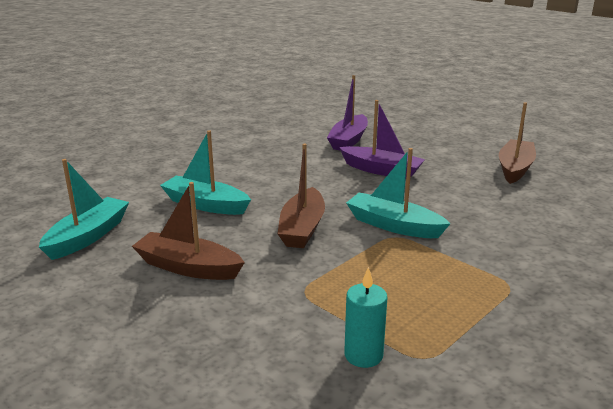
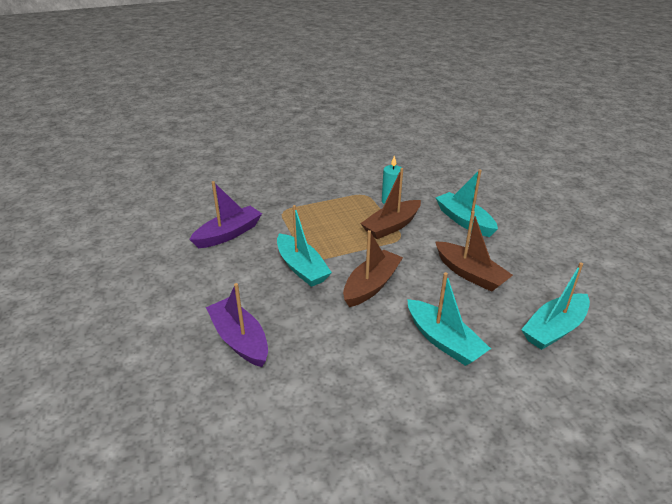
camera: 155 degrees left, 10 degrees up
purple boat [327,75,368,151] -> purple boat moved to [189,181,262,248]
brown boat [499,102,536,184] -> brown boat moved to [360,168,421,239]
none -> turquoise boat [436,169,498,237]

